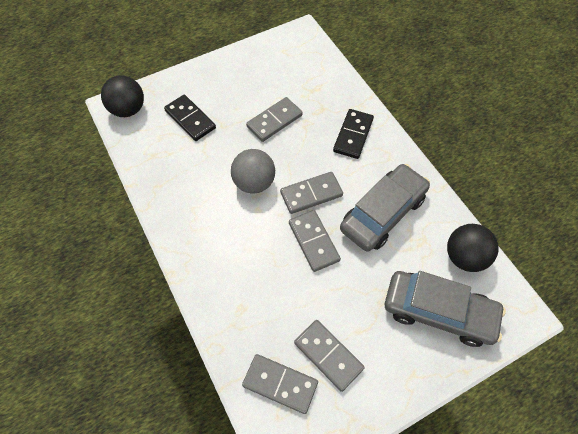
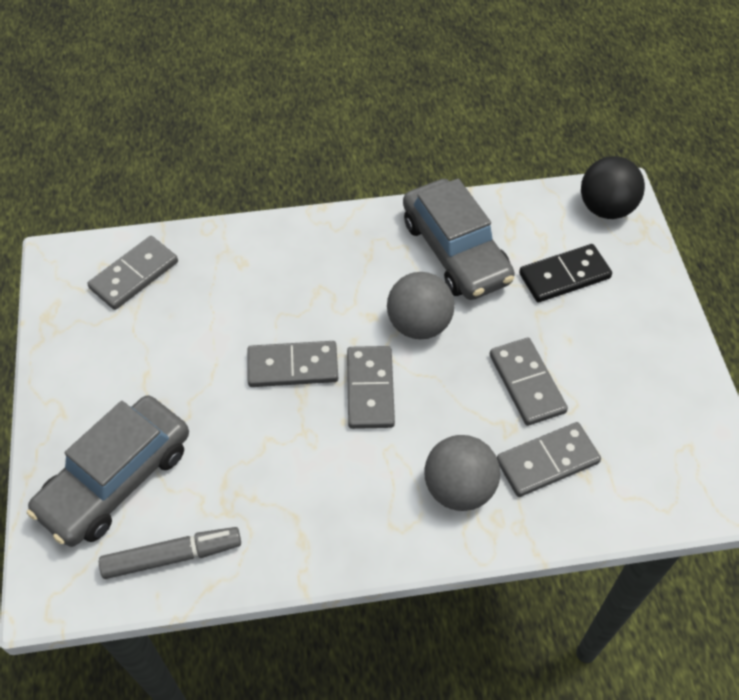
camera: 110 degrees right, 5 degrees down
grey domino [294,320,365,392] -> grey domino moved to [497,422,601,497]
black domino [333,109,374,159] -> grey ball [425,435,500,511]
grey car [340,164,430,252] -> grey car moved to [403,179,515,300]
black ball [447,224,499,272] -> grey marker [99,527,241,579]

